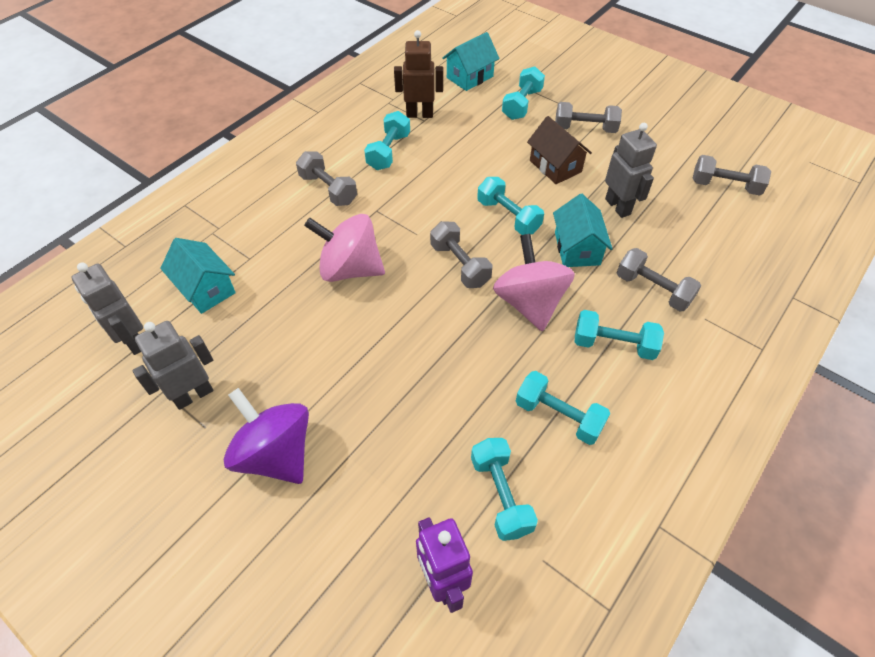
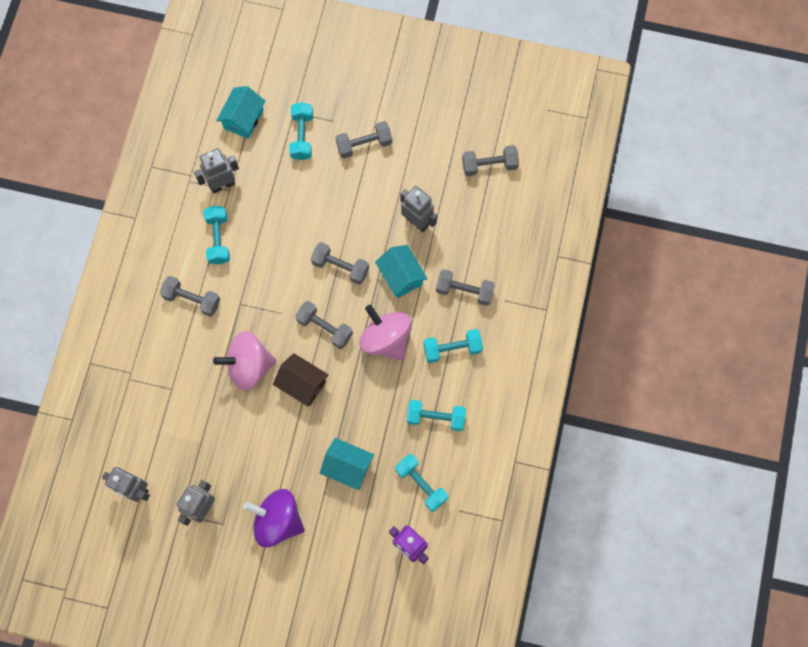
camera: 25 degrees left, 20 degrees up
turquoise house [160,238,236,314] -> turquoise house moved to [320,438,374,490]
brown robot [394,30,443,118] -> grey robot [194,148,239,194]
turquoise dumbbell [477,177,544,235] -> grey dumbbell [311,242,369,285]
brown house [527,116,592,184] -> brown house moved to [273,353,329,406]

